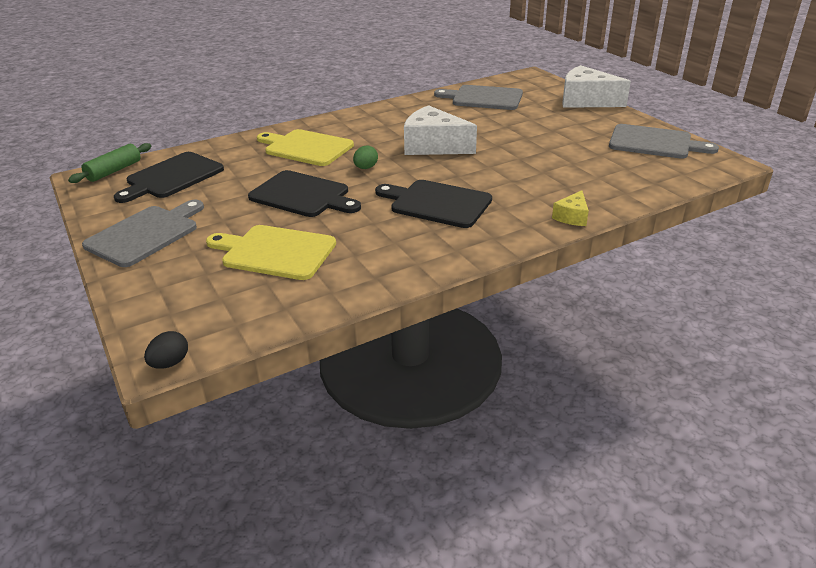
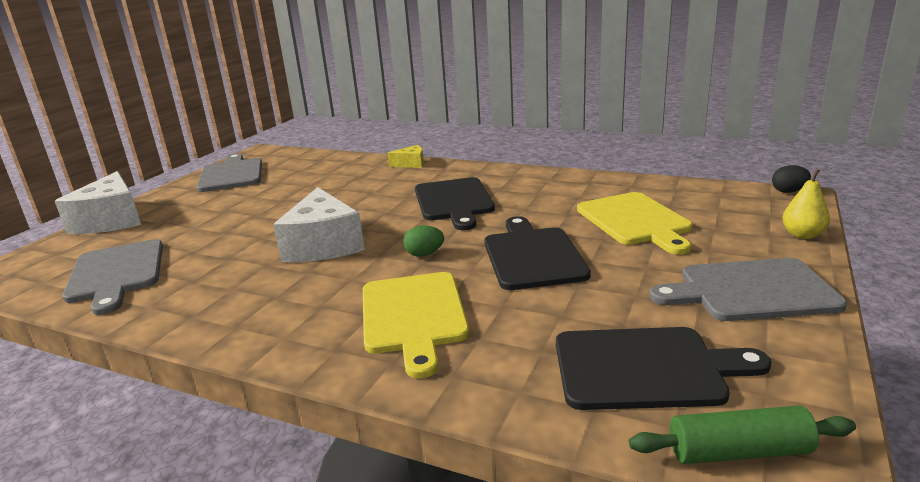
camera: 125 degrees left, 10 degrees down
none -> yellow pear [782,169,830,239]

